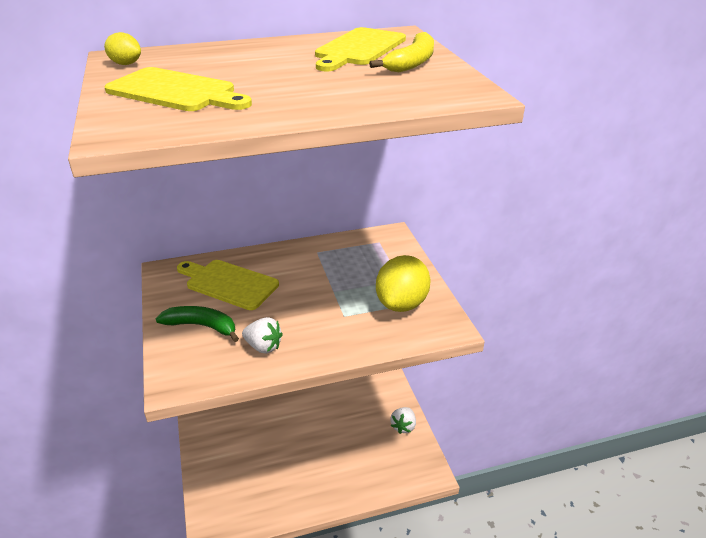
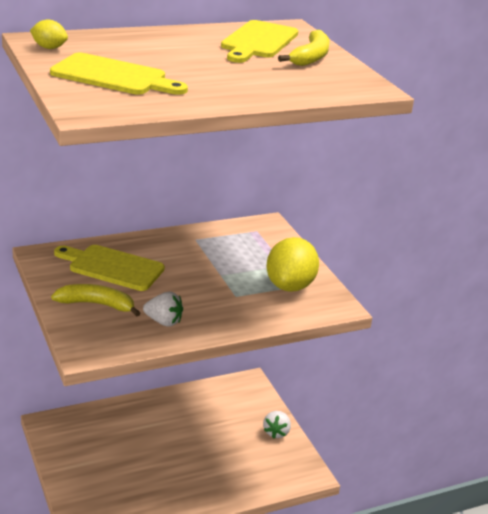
camera: 10 degrees left, 5 degrees down
green banana [156,306,239,342] -> yellow banana [51,284,140,317]

